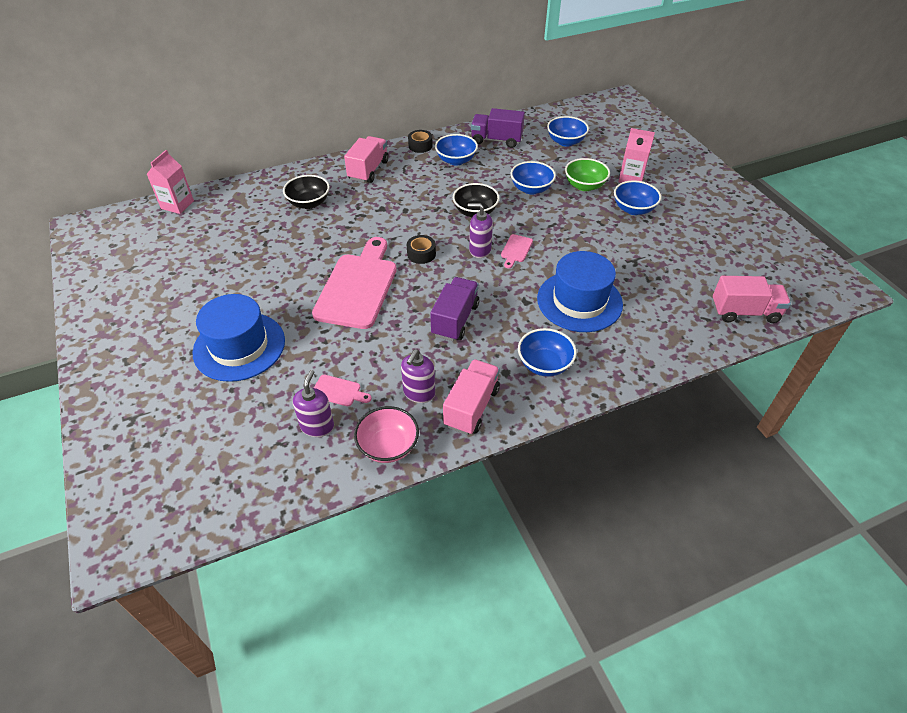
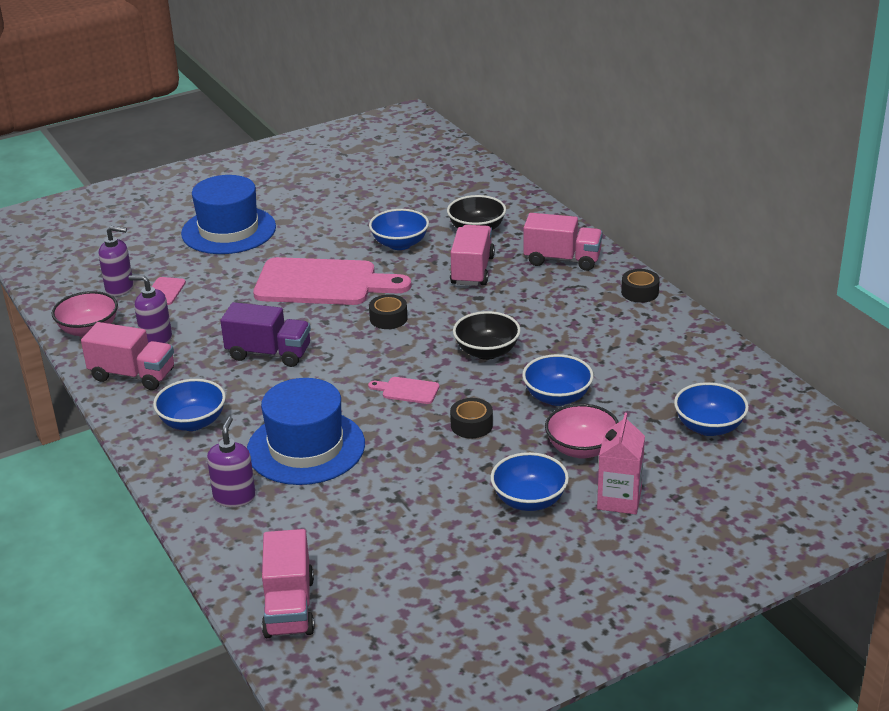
camera: 85 degrees right, 15 degrees down
pink carton [147,150,194,214] -> none
blue bowl [435,134,478,166] -> blue bowl moved to [369,209,429,250]
purple soap dispenser [468,203,493,258] -> purple soap dispenser moved to [207,417,256,508]
purple truck [471,108,525,148] -> none
green bowl [565,158,610,191] -> pink bowl [545,404,618,459]
none -> pink truck [450,225,495,286]
none -> black tape [450,398,493,438]

